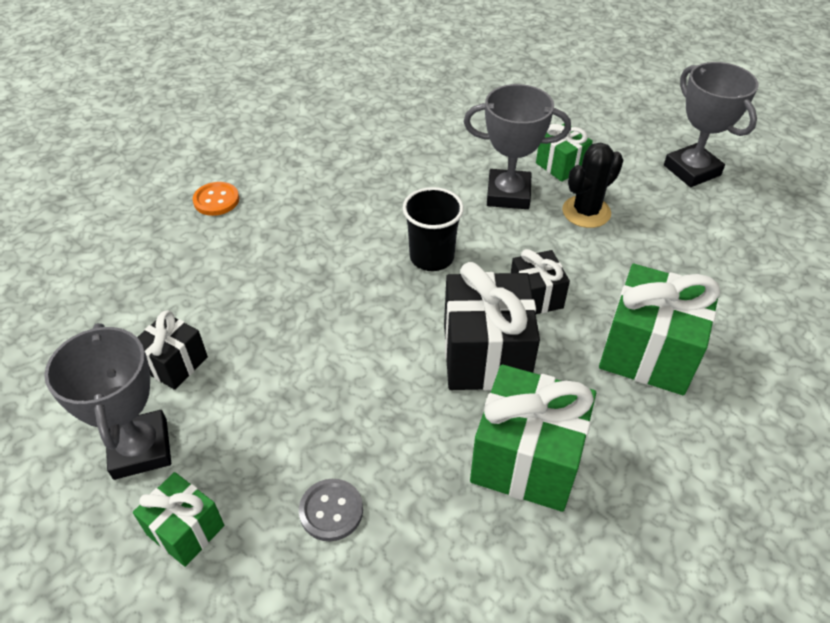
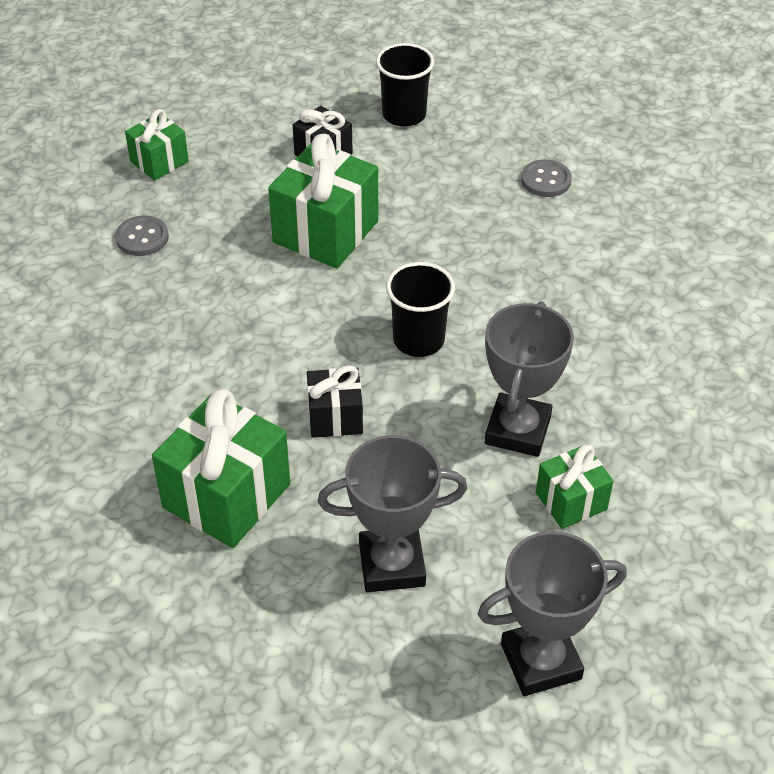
camera: 100 degrees right, 0 degrees up
grey trophy [44,323,171,480] -> grey trophy moved to [318,435,468,592]
orange button [193,182,239,216] -> grey button [521,159,572,197]
black gift [444,262,540,390] -> none
green gift [470,364,596,512] -> green gift moved to [268,134,378,268]
black cactus [562,142,623,228] -> none
none -> black cup [376,43,434,127]

